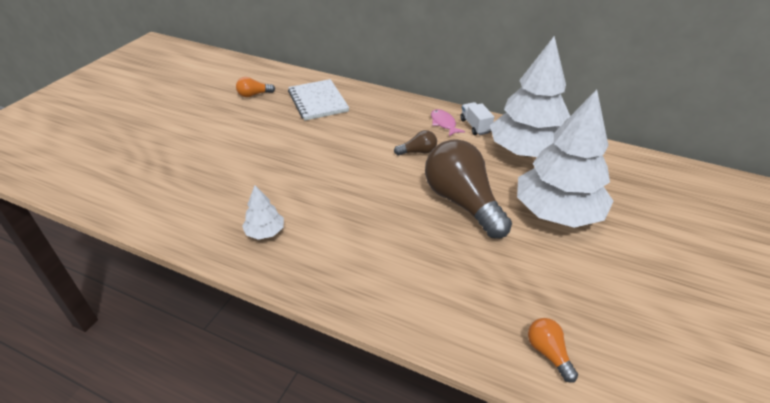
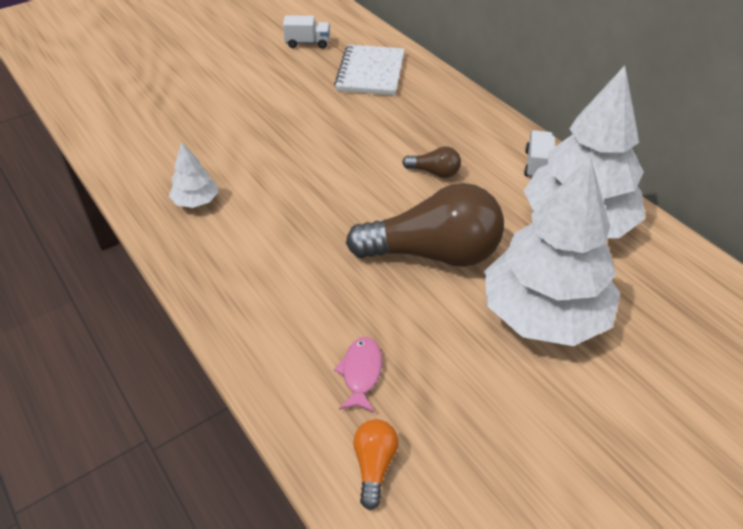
camera: 30 degrees right, 5 degrees up
orange light bulb [236,77,275,97] -> white truck [283,15,330,49]
brown light bulb [425,139,512,238] -> brown light bulb turned 90 degrees clockwise [346,183,504,267]
pink fish [431,109,465,136] -> pink fish moved to [334,337,382,413]

